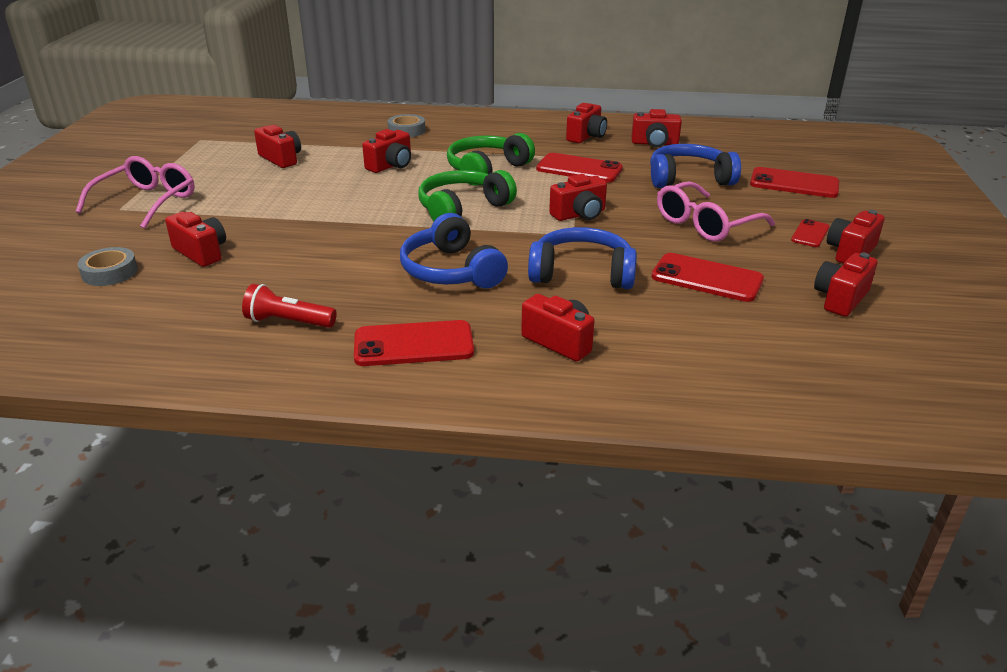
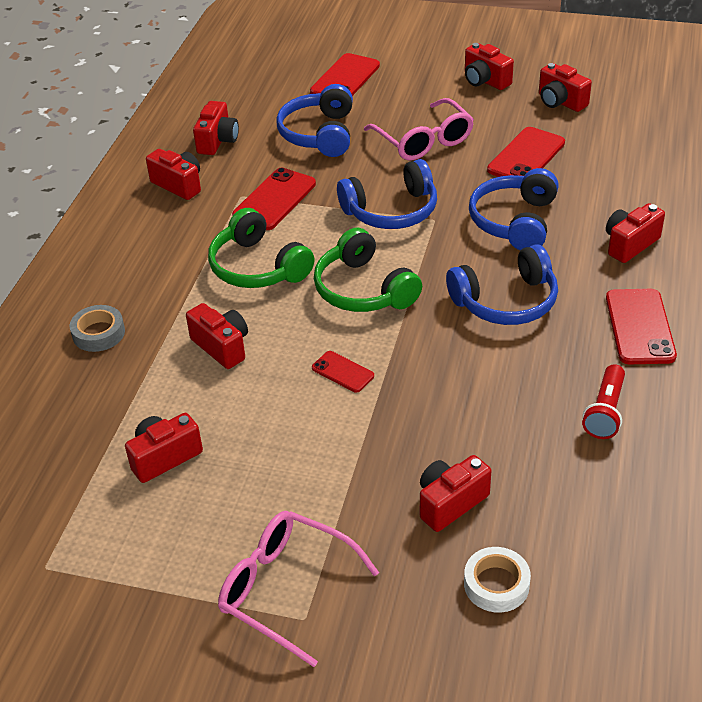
camera: 80 degrees left, 10 degrees up
grey tape [78,247,138,286] -> white tape [464,547,531,613]
red camera [549,174,607,221] -> blue headphones [337,159,437,229]
red phone [791,219,830,247] -> red phone moved to [312,351,374,393]

